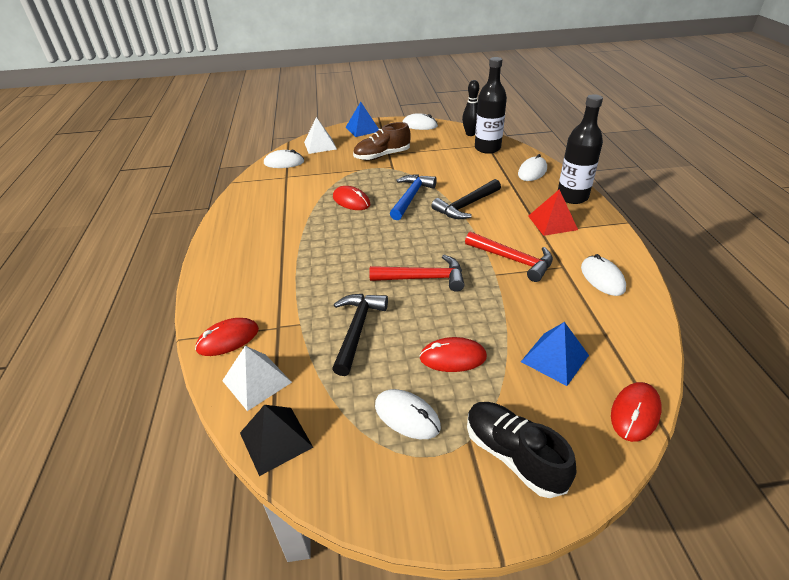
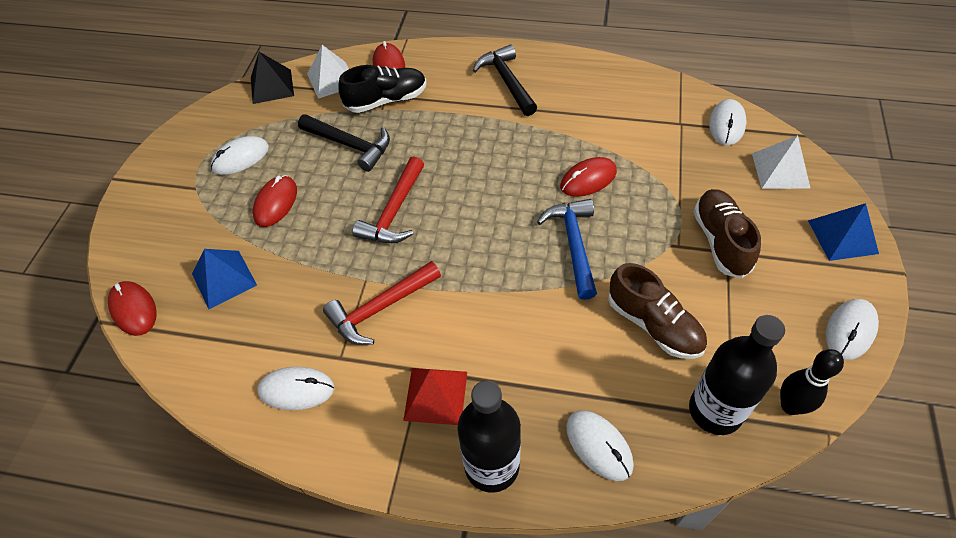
camera: 110 degrees right, 15 degrees up
blue hammer [390,174,437,220] -> blue hammer turned 135 degrees counterclockwise [537,199,597,300]
black hammer [431,179,501,219] -> black hammer moved to [473,44,537,116]
black shoe [467,402,576,498] -> black shoe moved to [338,65,426,113]
none -> brown shoe [608,263,707,359]

